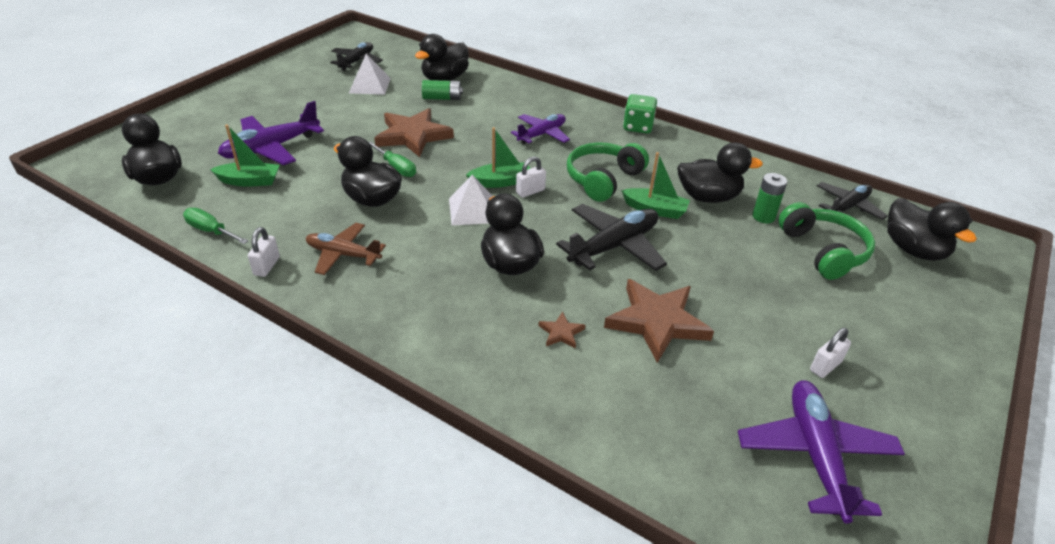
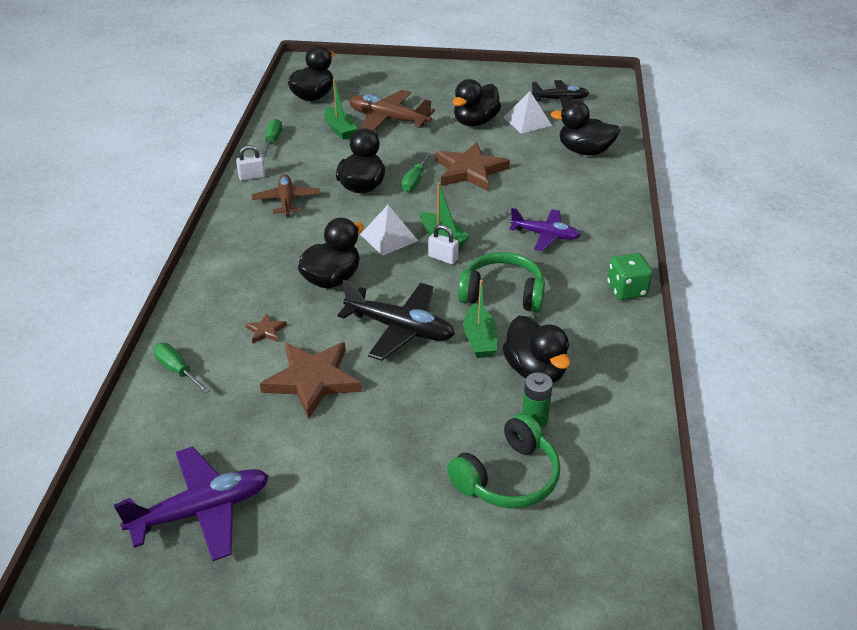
camera: 65 degrees right, 0 degrees up
purple plane [218,101,324,165] -> brown plane [349,90,435,131]
green battery [422,80,463,100] -> none
white padlock [810,328,851,378] -> none
black plane [817,182,888,220] -> none
black duck [887,198,977,261] -> black duck moved to [453,79,501,126]
none -> green screwdriver [153,343,210,394]

